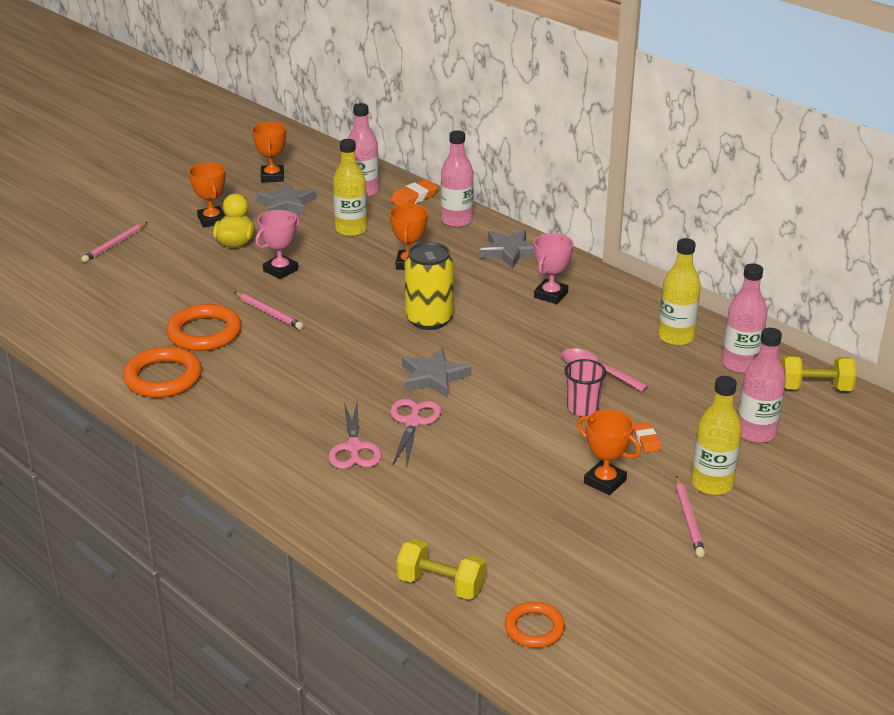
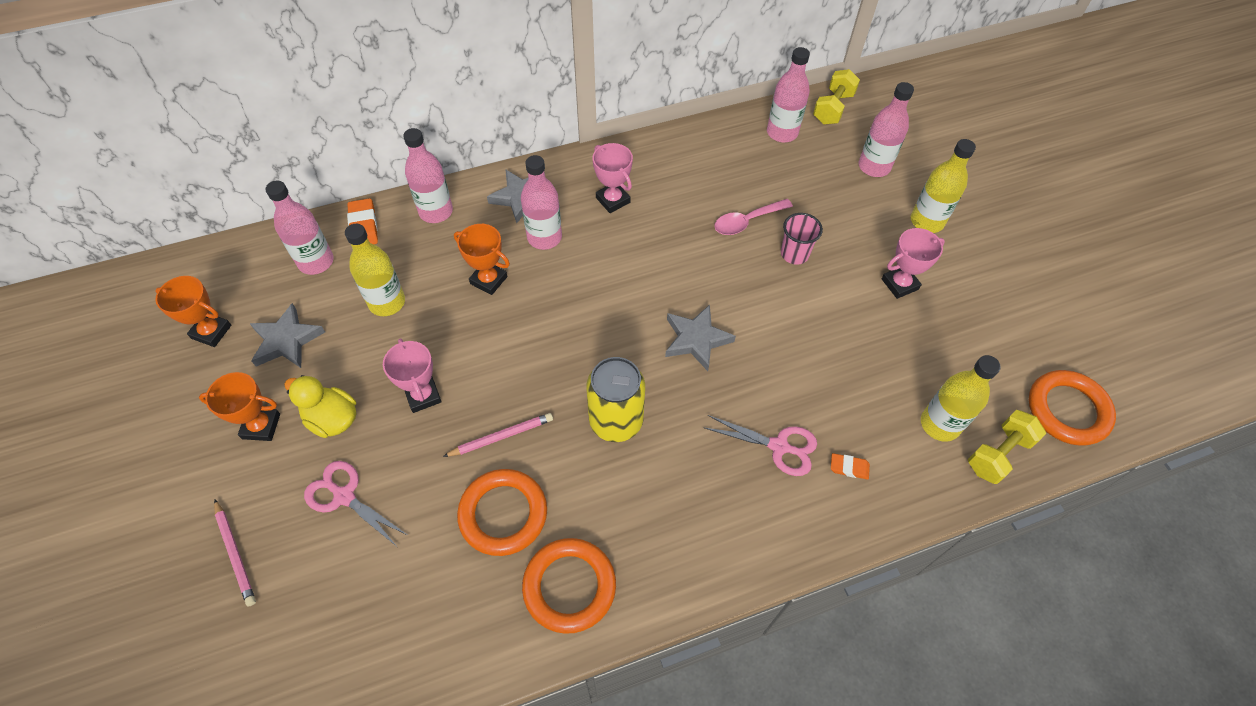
camera: 65 degrees left, 25 degrees up
pink scissors [391,399,441,468] -> pink scissors moved to [304,461,409,546]
yellow can [405,242,454,330] -> yellow can moved to [586,357,645,442]
orange ring [505,601,565,648] -> orange ring [1029,370,1116,446], size x1.62
orange trophy [577,409,641,495] -> pink trophy [882,228,945,299]
orange eraser [633,422,661,453] -> orange eraser moved to [831,453,870,480]
yellow bottle [658,238,701,346] -> yellow bottle moved to [921,355,1001,442]
pink pencil [676,476,705,557] -> none
none -> pink bottle [521,155,562,250]

